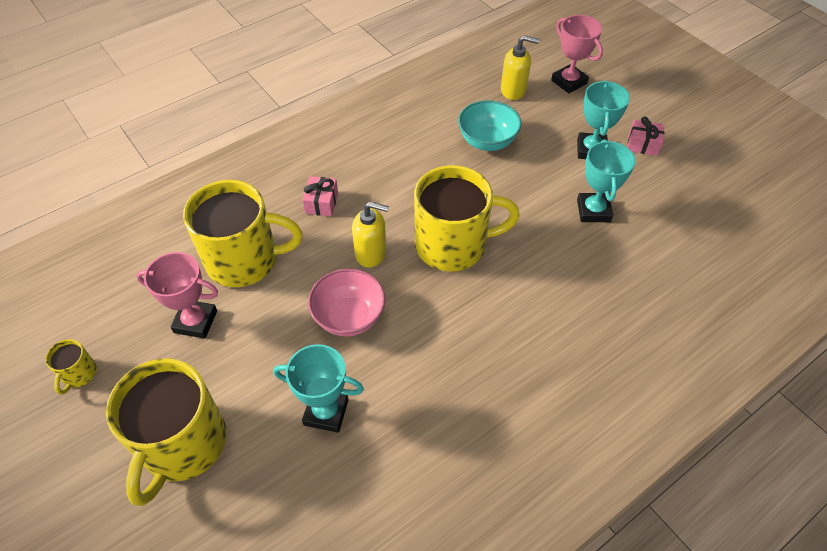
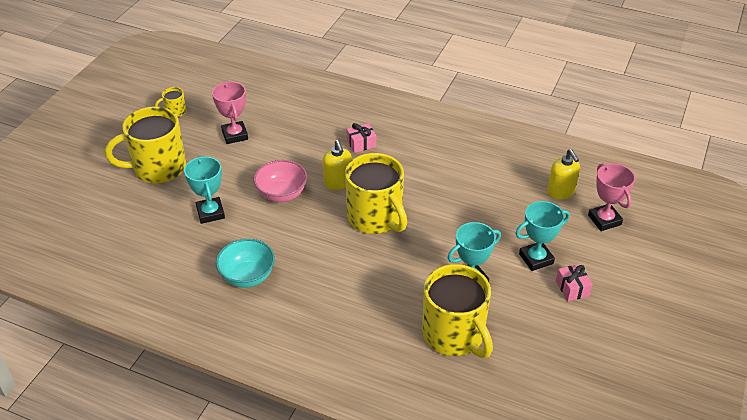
camera: 60 degrees right, 10 degrees down
yellow mug [183,180,303,287] -> yellow mug moved to [422,264,493,358]
turquoise bowl [458,100,521,151] -> turquoise bowl moved to [216,239,275,288]
pink trophy [551,15,603,94] -> pink trophy turned 45 degrees counterclockwise [588,163,635,231]

